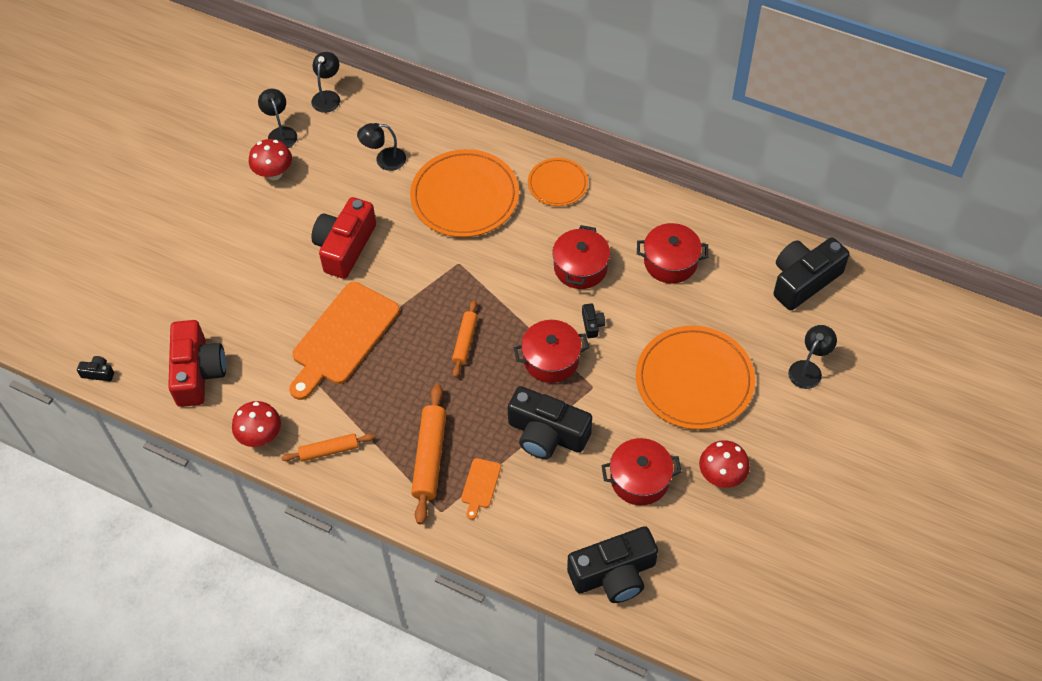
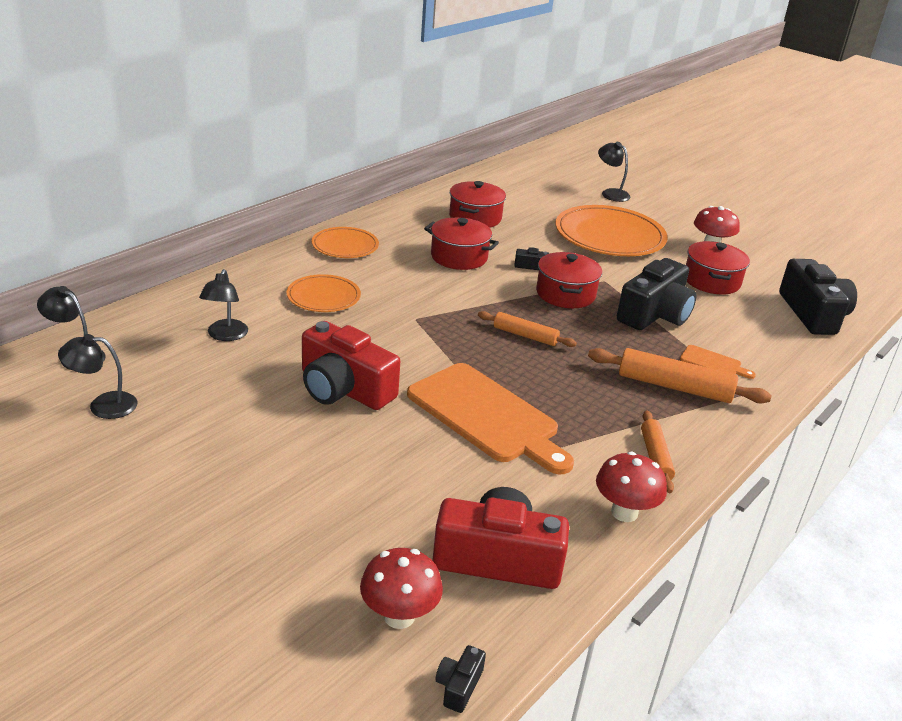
camera: 80 degrees left, 25 degrees down
red mushroom [249,139,292,180] -> red mushroom moved to [360,548,443,629]
orange plate [410,149,519,237] -> orange plate [287,274,361,312], size x0.56
black camera [773,237,850,310] -> none

